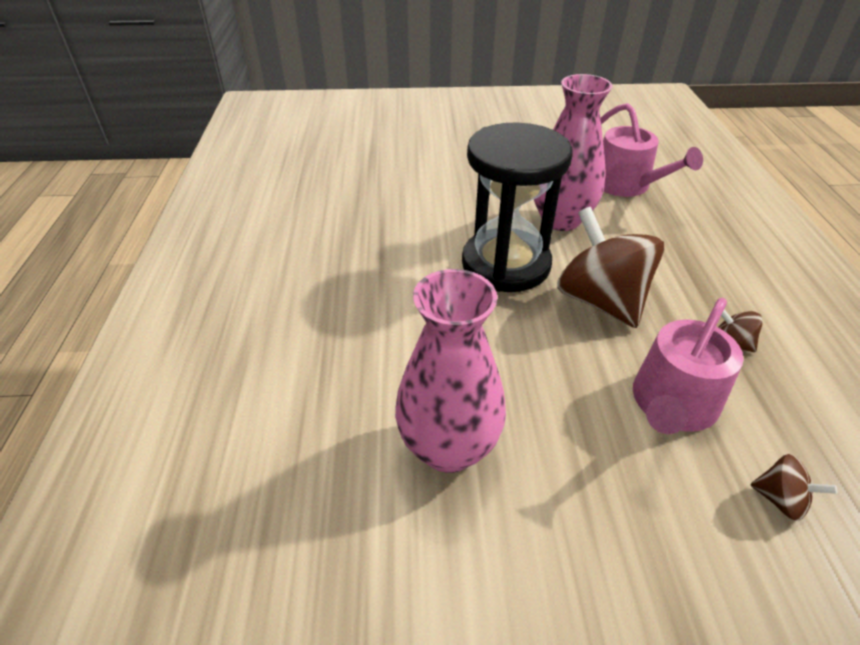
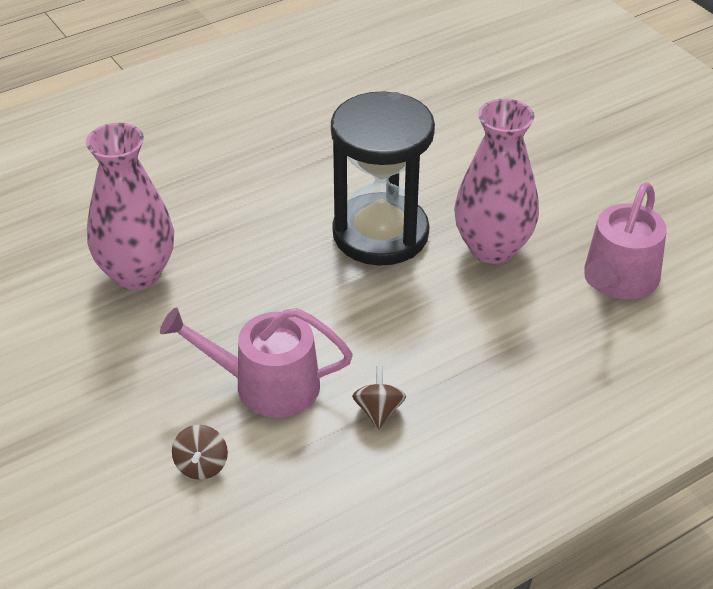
camera: 60 degrees right, 0 degrees up
brown spinning top [557,207,664,328] -> none

